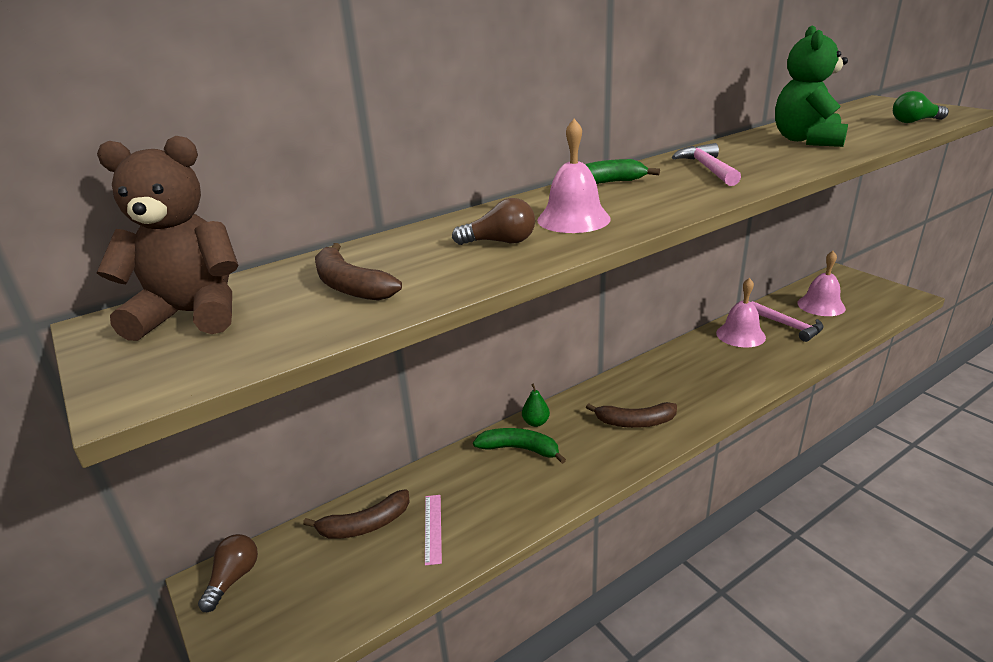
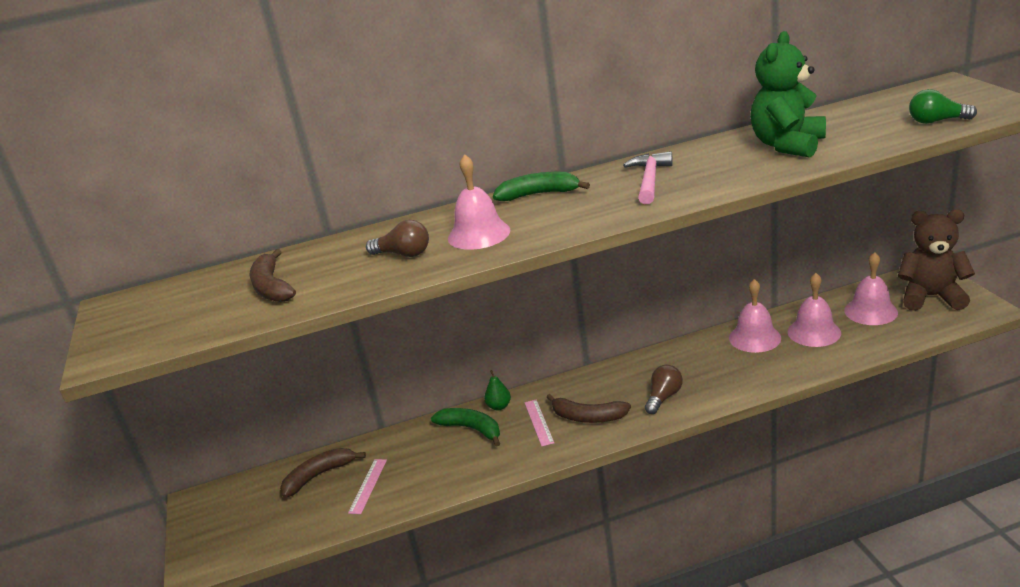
camera: 20 degrees right, 0 degrees up
brown teddy bear [97,136,238,341] -> brown teddy bear moved to [898,209,975,311]
brown light bulb [198,534,258,612] -> brown light bulb moved to [645,365,683,414]
brown banana [303,489,410,539] -> brown banana turned 150 degrees clockwise [280,448,366,498]
pink hammer [751,301,824,342] -> pink bell [788,273,841,347]
none -> pink ruler [525,400,554,446]

